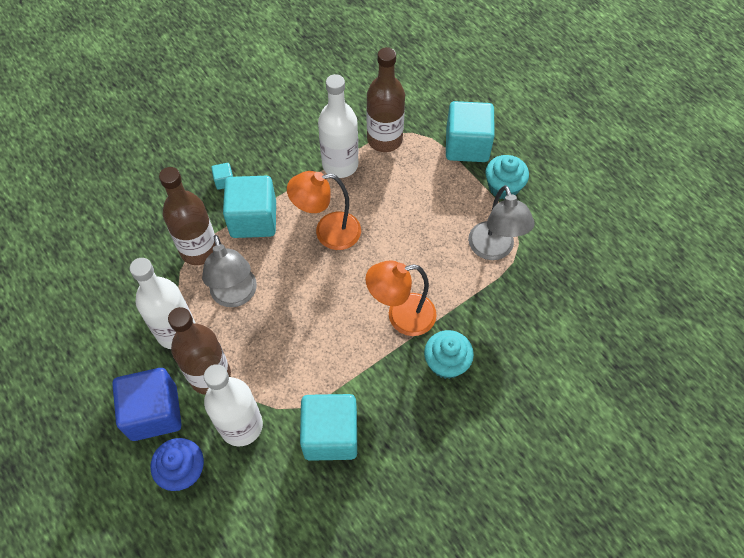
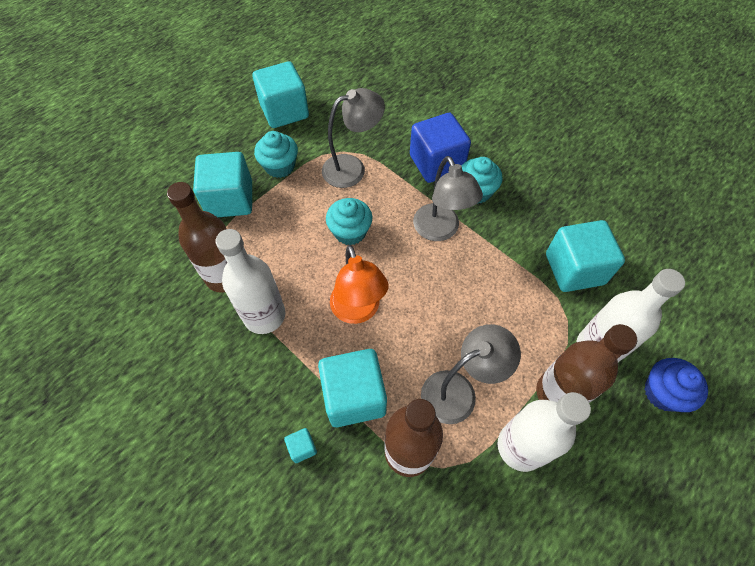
camera: 100 degrees left, 0 degrees up
blue cube [112,368,182,441] -> blue cube moved to [410,113,471,183]
orange lamp [365,261,437,336] -> grey lamp [413,156,483,241]
none -> turquoise cube [252,61,309,128]
none -> turquoise cupcake [326,198,372,245]

